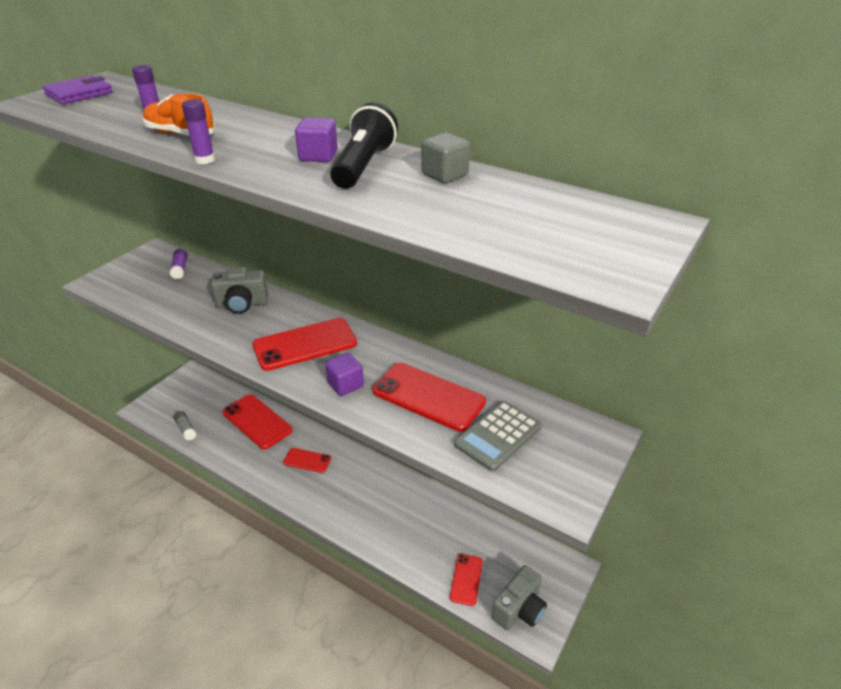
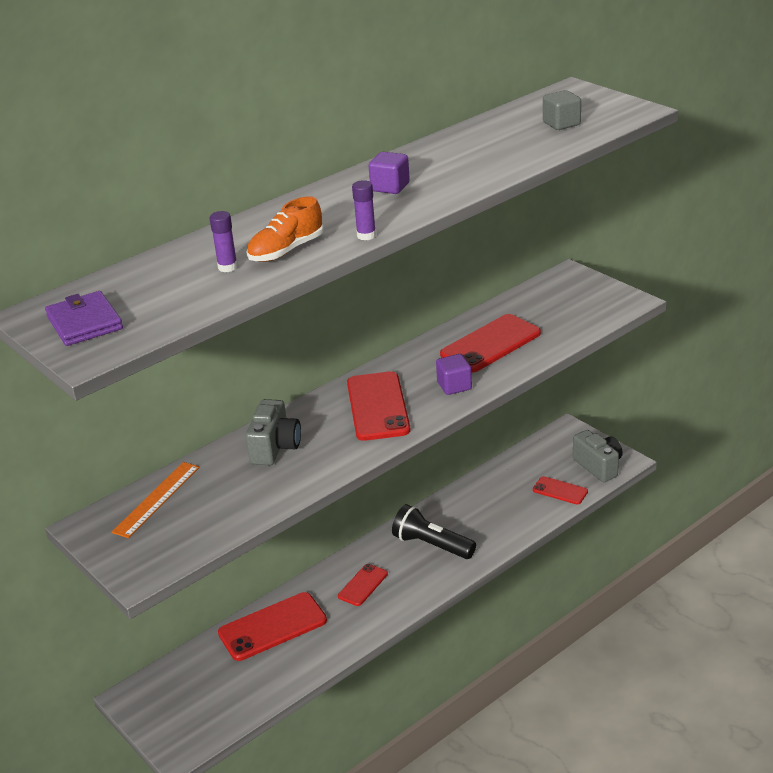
camera: 70 degrees left, 5 degrees down
purple glue stick [170,249,188,279] -> orange ruler [112,462,200,538]
grey glue stick [173,411,196,441] -> none
black flashlight [330,102,398,189] -> black flashlight moved to [392,504,476,559]
grey cube [422,133,470,183] -> grey cube moved to [543,90,581,130]
grey calculator [454,401,541,472] -> none

